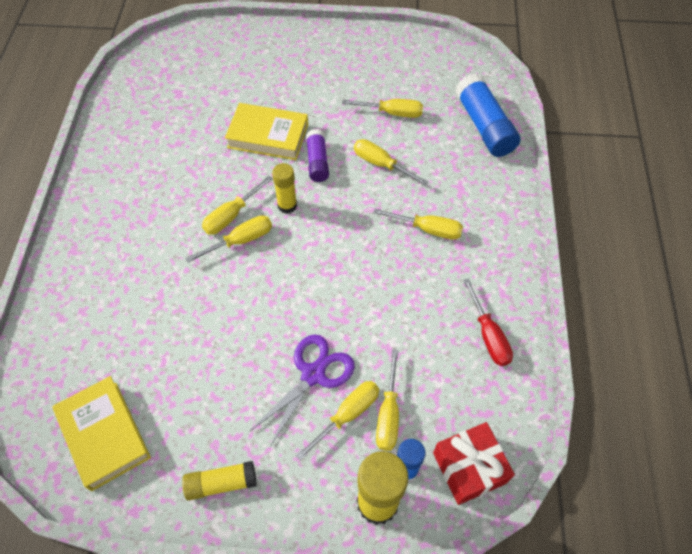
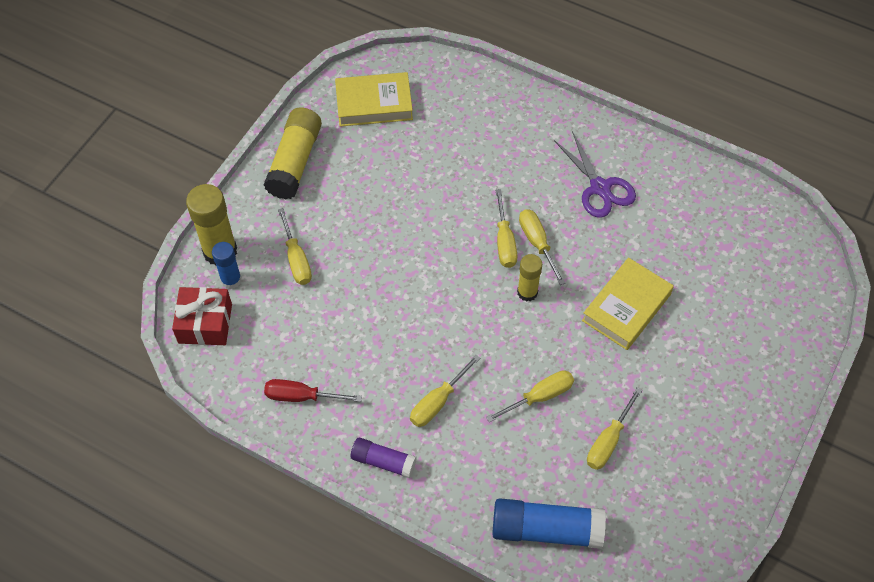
camera: 115 degrees right, 0 degrees up
yellow glue stick [182,461,257,501] -> yellow glue stick [264,107,322,199], size x1.68
purple scissors [249,334,355,447] -> purple scissors moved to [554,131,636,218]
purple glue stick [306,129,329,182] -> purple glue stick moved to [351,438,417,478]
yellow screwdriver [376,349,399,451] -> none

